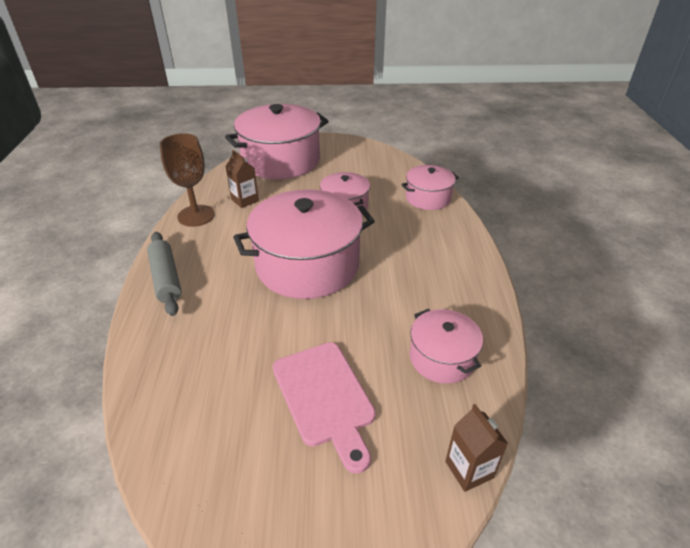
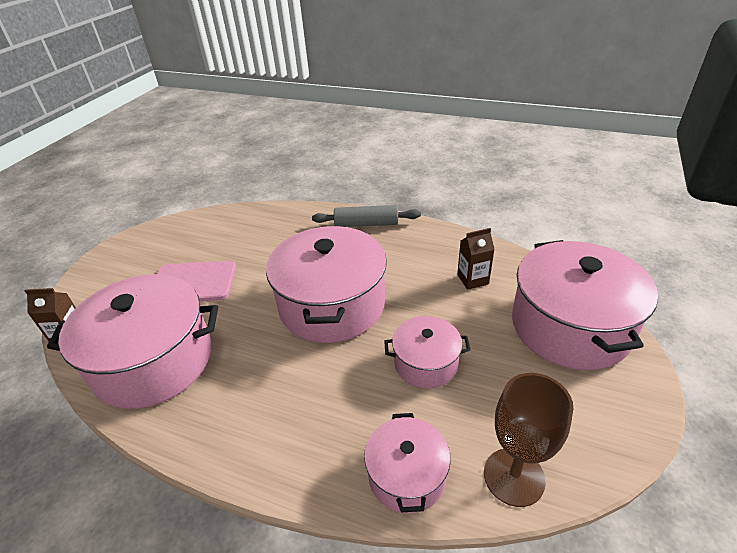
camera: 115 degrees right, 0 degrees up
brown goblet [160,133,215,227] -> brown goblet moved to [484,373,573,507]
pink pot [410,309,483,384] -> pink pot [47,274,218,409], size x1.91

